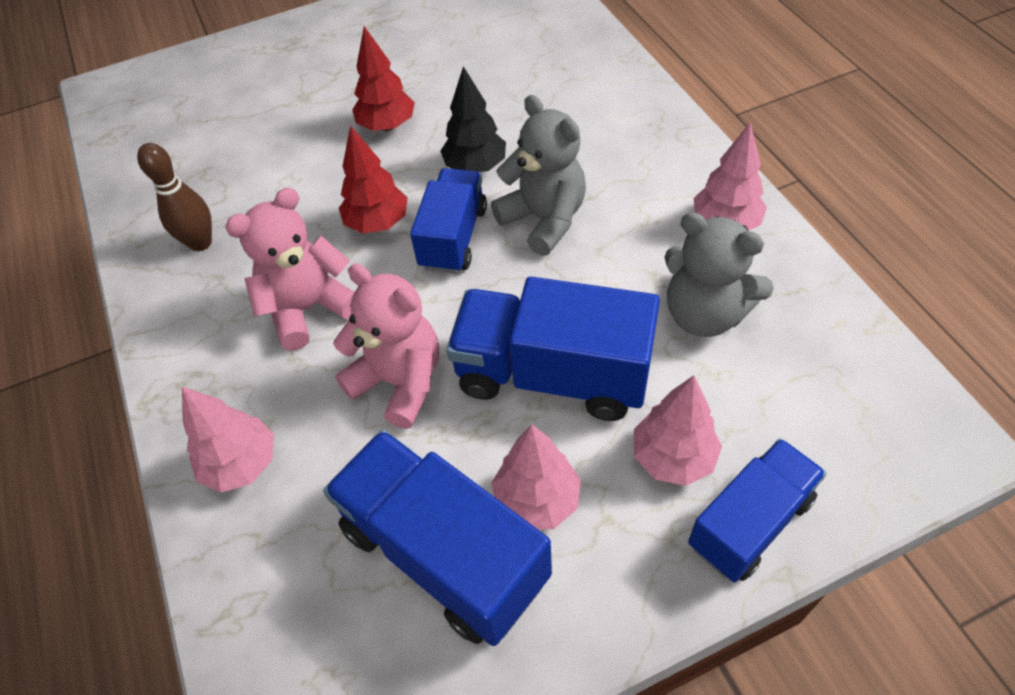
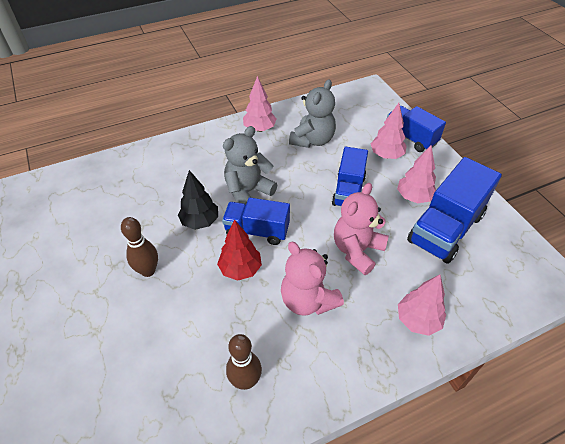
camera: 95 degrees left, 5 degrees down
red tree [352,26,415,131] -> brown bowling pin [121,217,158,277]
blue truck [446,276,660,421] -> blue truck [332,147,368,206], size x0.65

